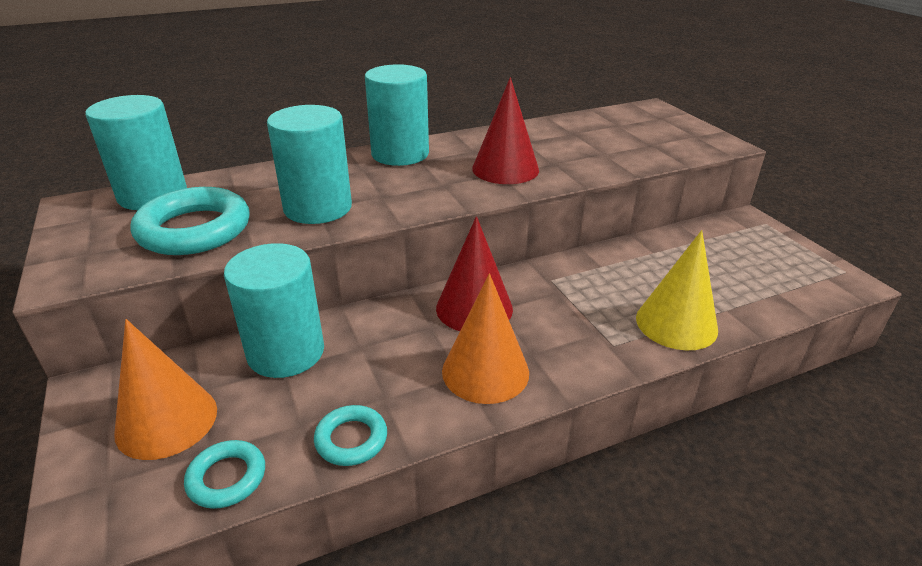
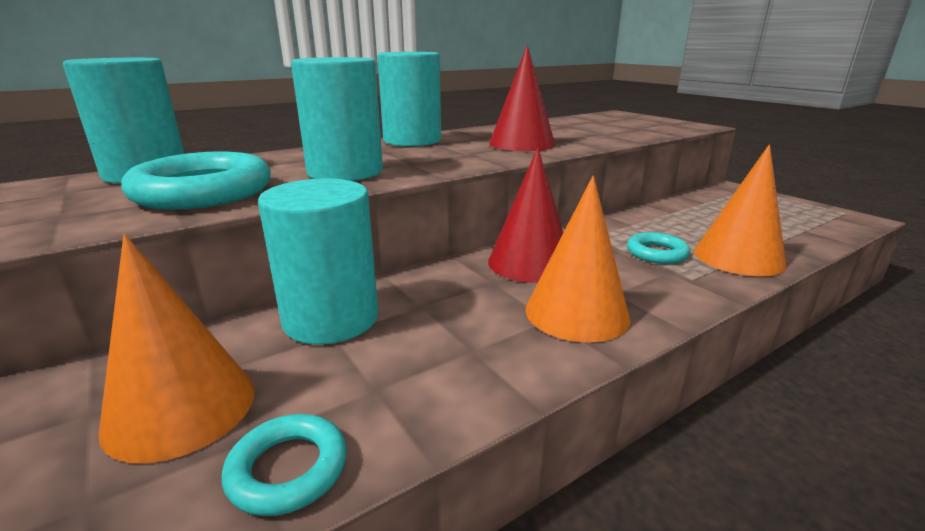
camera: 10 degrees left, 10 degrees down
turquoise ring [314,405,387,466] -> turquoise ring moved to [627,232,690,264]
yellow cone [636,230,718,350] -> orange cone [694,144,786,276]

